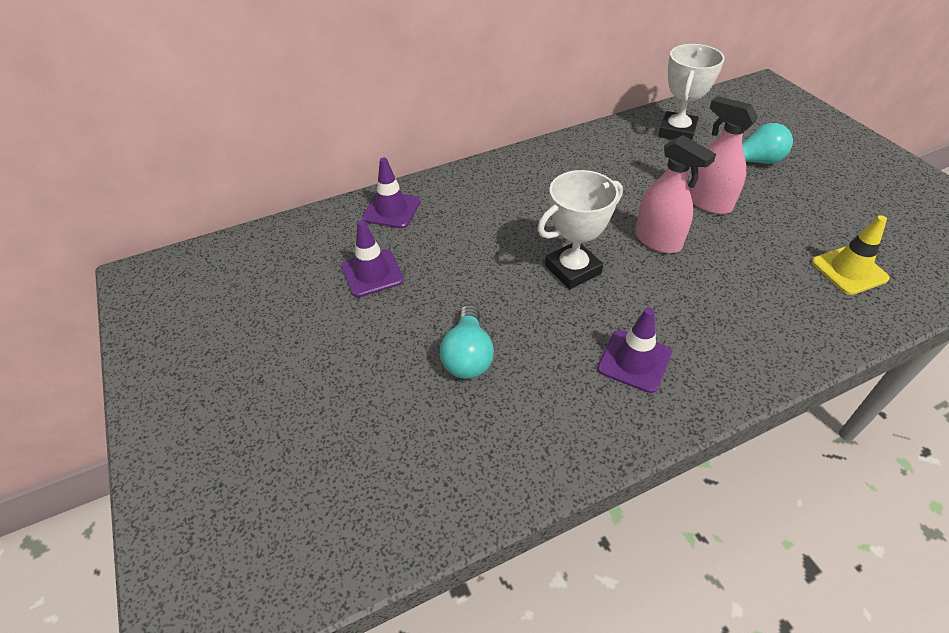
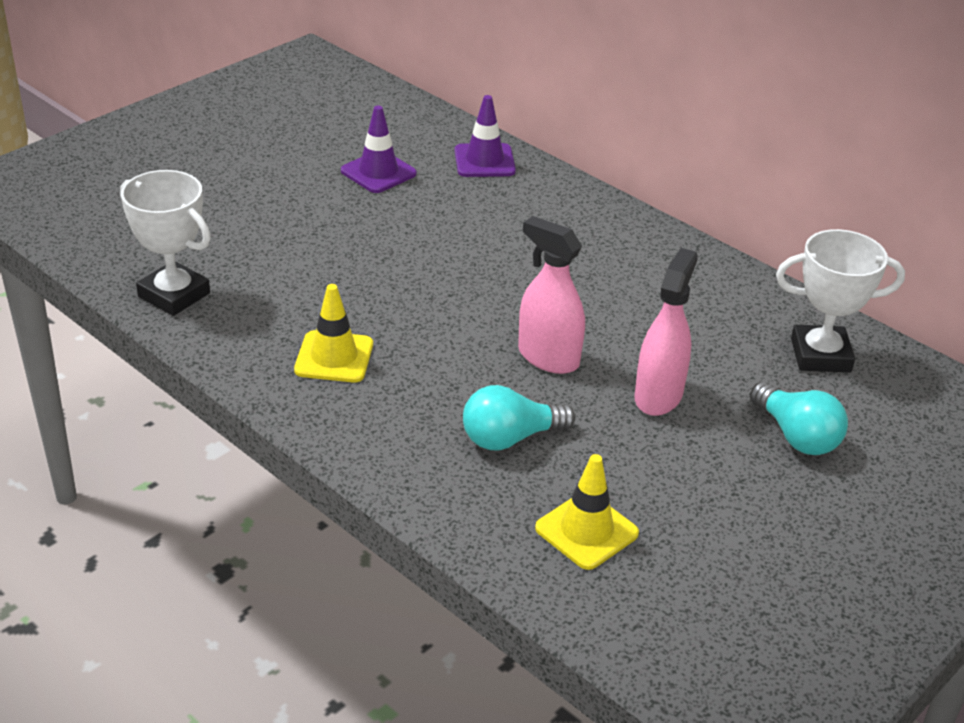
camera: 65 degrees right, 10 degrees down
turquoise light bulb [440,305,494,379] -> turquoise light bulb moved to [463,385,575,450]
white trophy [537,170,623,289] -> white trophy moved to [120,170,211,316]
purple traffic cone [598,307,672,393] -> yellow traffic cone [294,284,373,382]
pink spray bottle [635,135,716,253] -> pink spray bottle turned 105 degrees clockwise [518,216,585,374]

